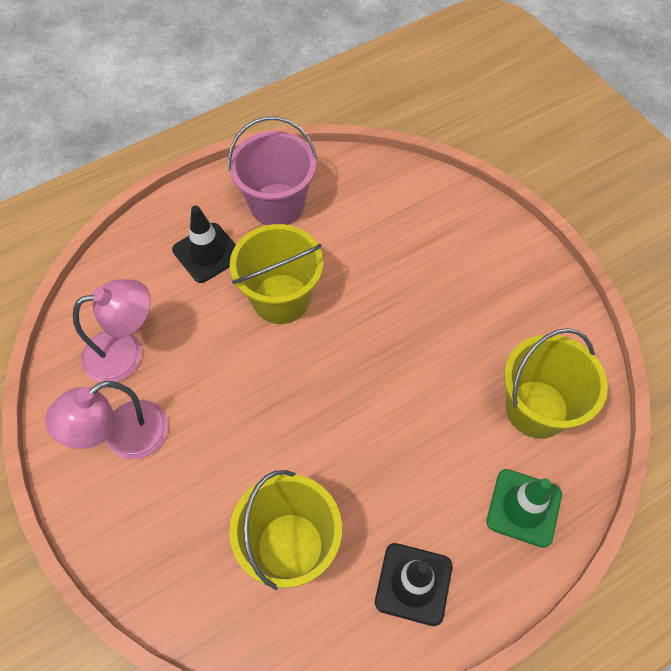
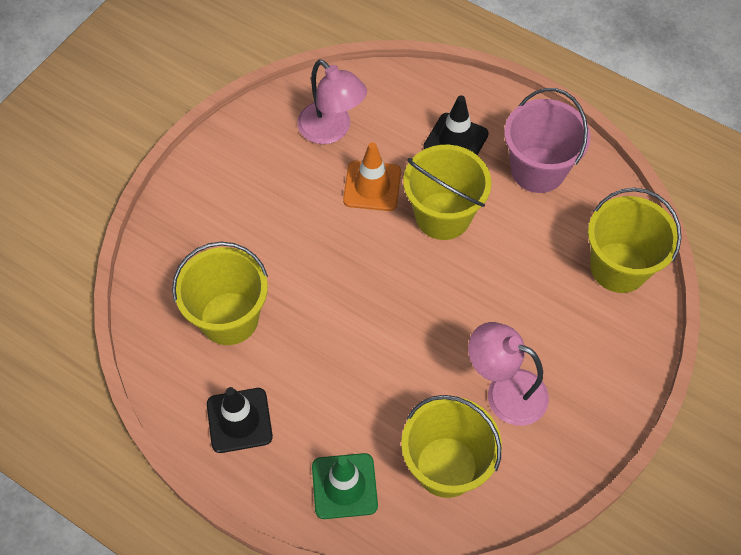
camera: 65 degrees right, 0 degrees up
pink lamp [45,381,169,459] -> pink lamp moved to [468,322,549,426]
none -> orange traffic cone [343,142,401,211]
none -> yellow bucket [588,188,682,293]

